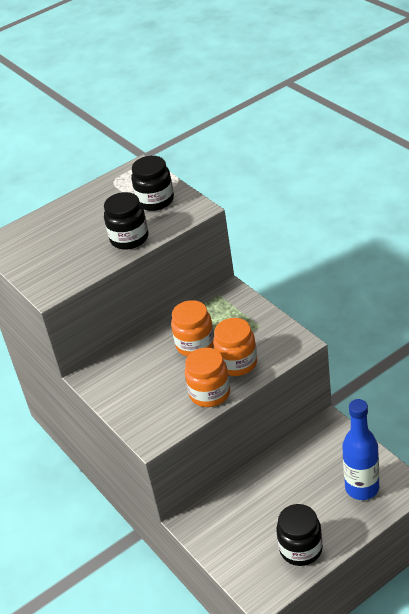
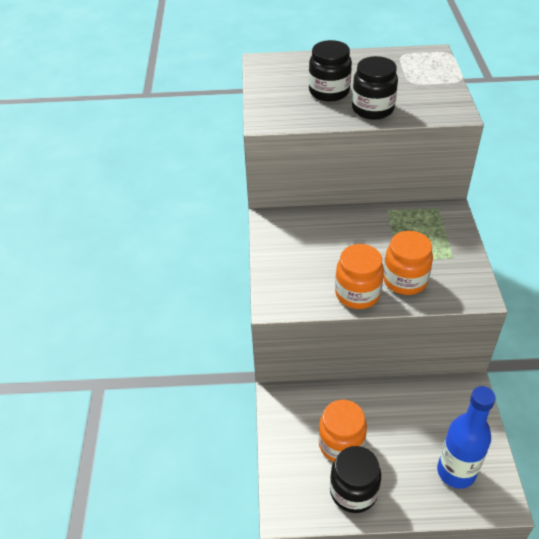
camera: 30 degrees right, 5 degrees up
black jar [131,156,174,211] -> black jar moved to [309,40,352,102]
orange jar [171,300,214,356] -> orange jar moved to [318,400,367,462]

